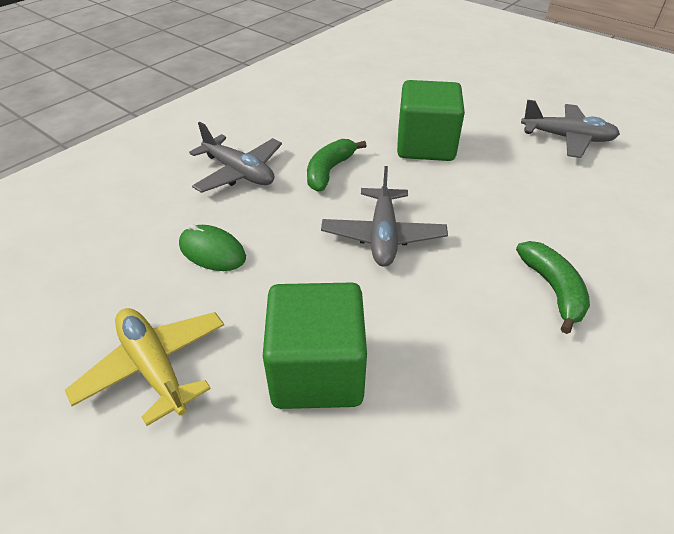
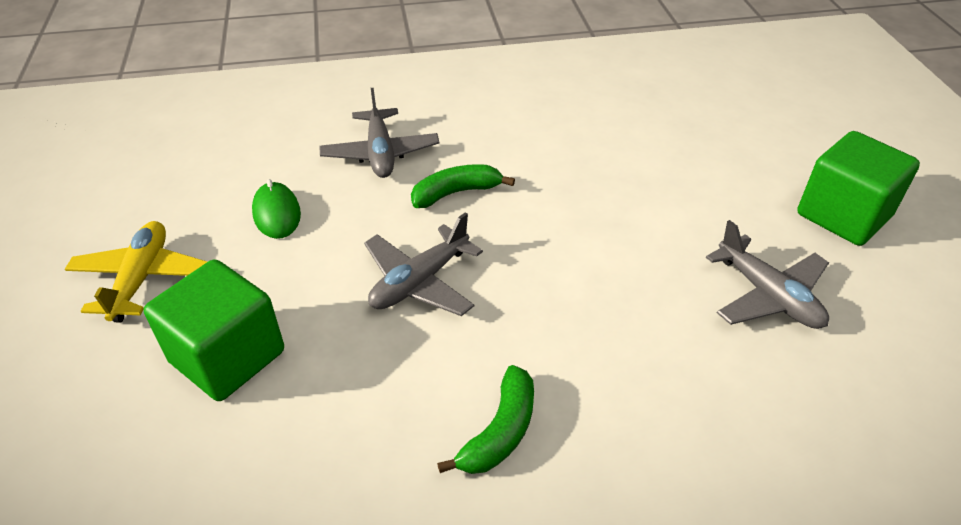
camera: 40 degrees right, 0 degrees up
green cube [397,80,465,161] -> green cube moved to [797,131,920,246]

